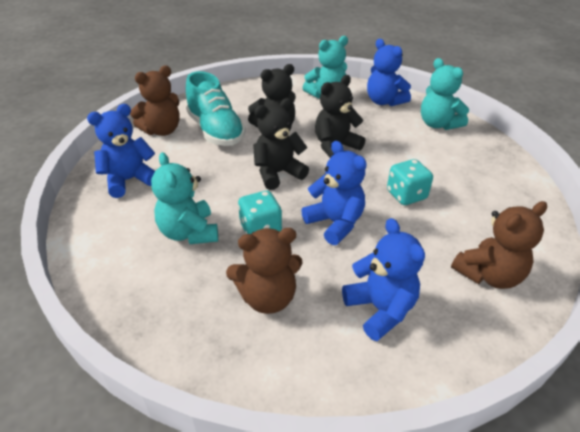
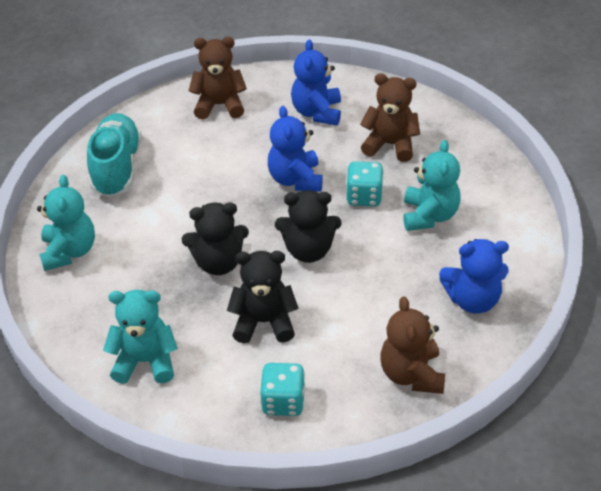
camera: 150 degrees left, 5 degrees up
brown teddy bear [130,66,179,136] -> brown teddy bear turned 90 degrees counterclockwise [380,296,445,394]
turquoise shoe [186,71,246,146] -> turquoise shoe moved to [87,113,142,197]
blue teddy bear [367,39,411,106] -> none
turquoise dice [387,159,433,205] -> turquoise dice moved to [260,363,305,416]

